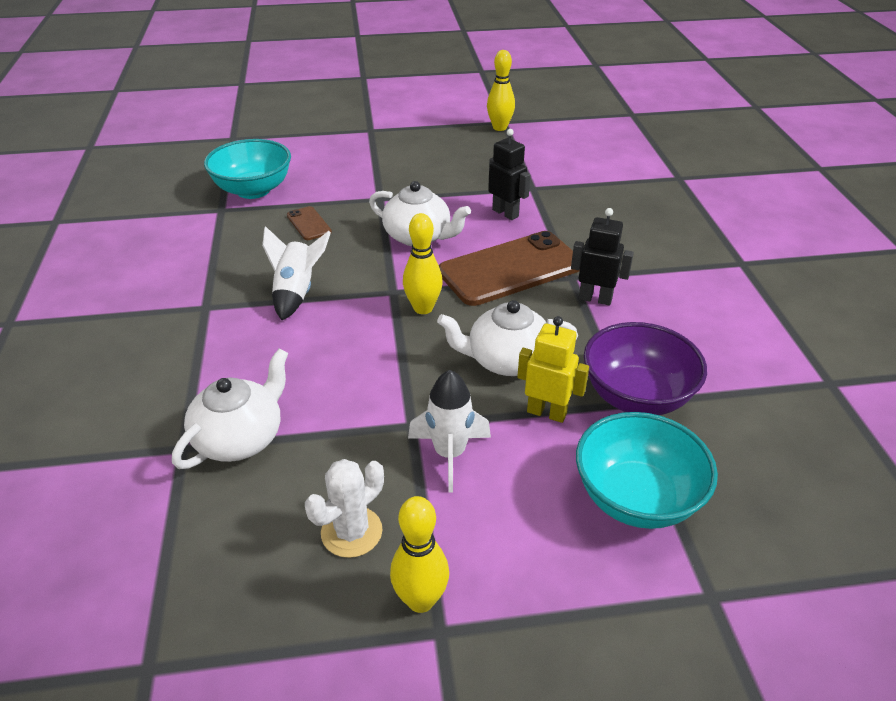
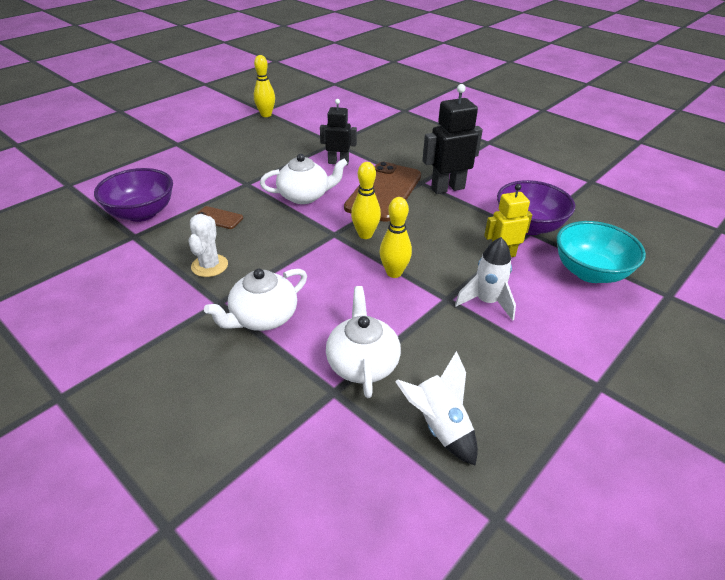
camera: 40 degrees left, 0 degrees up
turquoise bowl [204,139,291,199] -> purple bowl [94,168,173,222]
white rocket [262,226,331,320] -> white rocket moved to [395,351,478,466]
white cactus [305,459,384,558] -> white cactus moved to [189,214,228,277]
yellow bowling pin [390,496,449,613] -> yellow bowling pin moved to [380,197,412,278]
white teapot [437,300,578,376] -> white teapot moved to [204,269,307,331]
black robot [571,208,634,306] -> black robot [422,84,483,194], size x1.51

